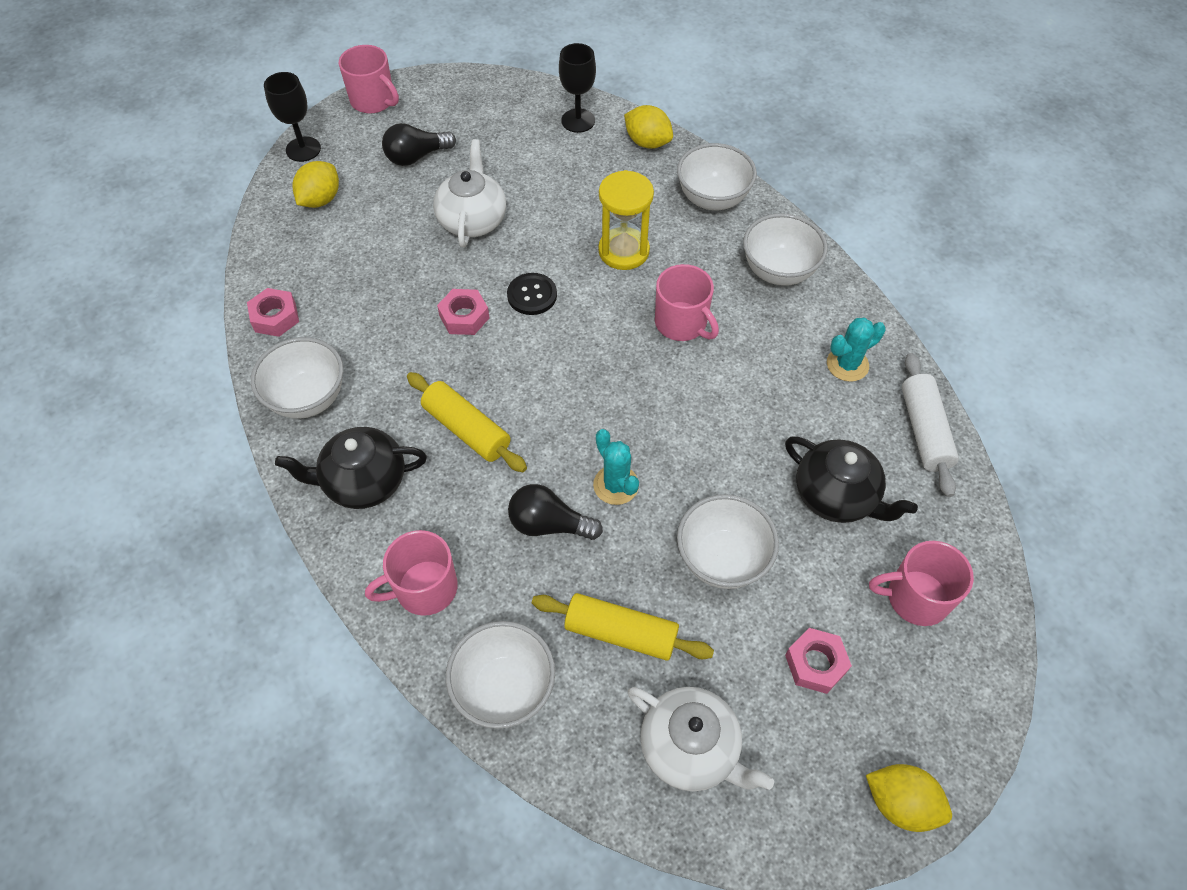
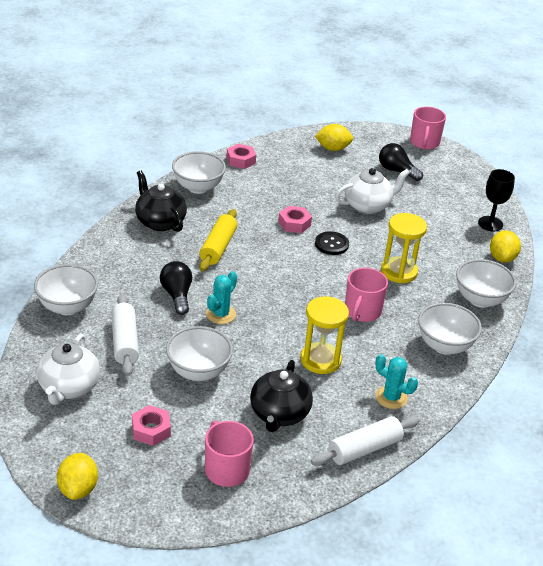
camera: 60 degrees right, 20 degrees down
black goblet [264,72,321,162] -> none
pink mug [365,530,458,616] -> none
yellow rolling pin [532,593,714,661] -> white rolling pin [111,294,139,376]
none -> yellow hourglass [301,296,349,374]

